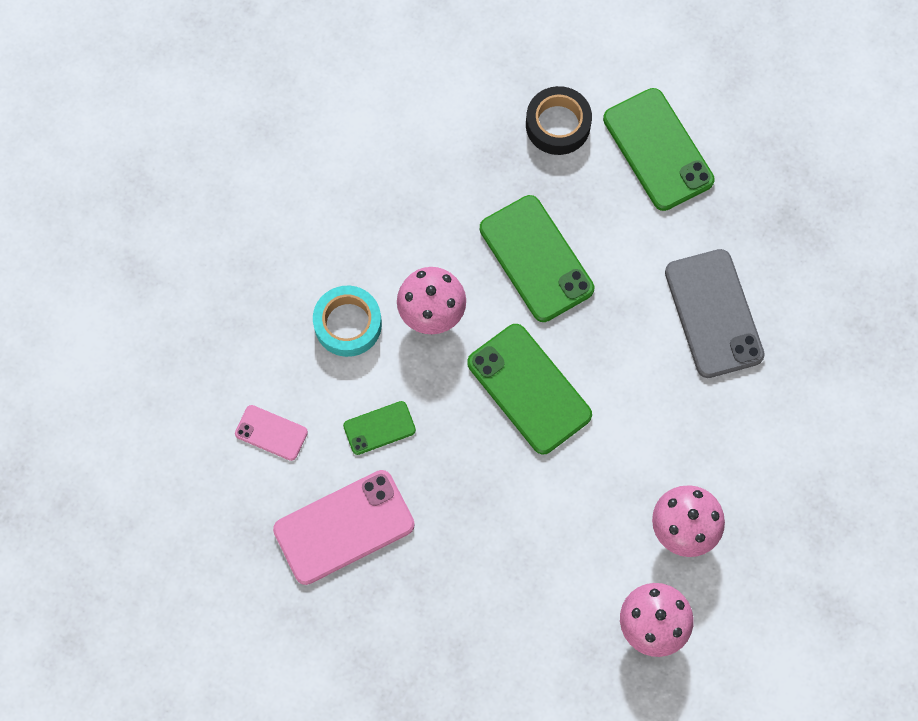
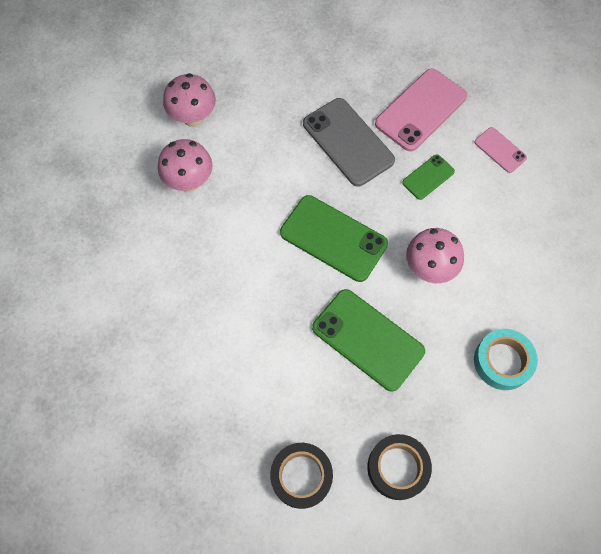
camera: 160 degrees right, 5 degrees down
pink phone [235,405,308,461] -> pink phone turned 45 degrees clockwise [474,127,527,173]
turquoise tape [313,286,382,357] -> turquoise tape moved to [474,329,538,390]
green phone [603,88,715,211] -> black tape [270,443,333,509]
grey phone [665,249,765,378] -> grey phone moved to [303,98,395,187]

